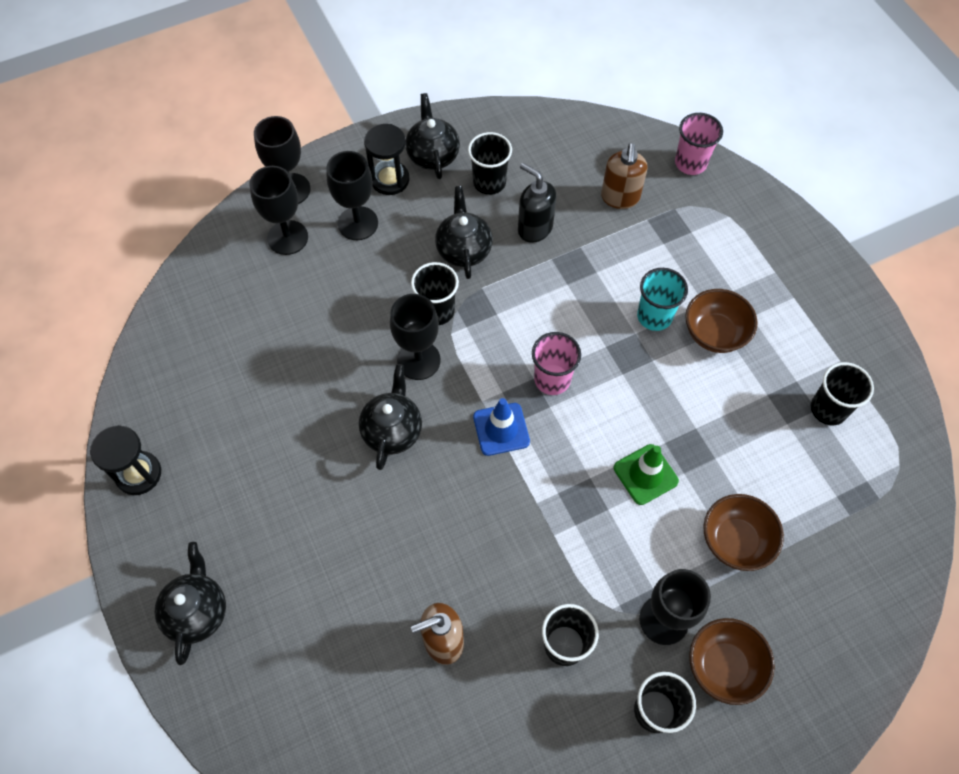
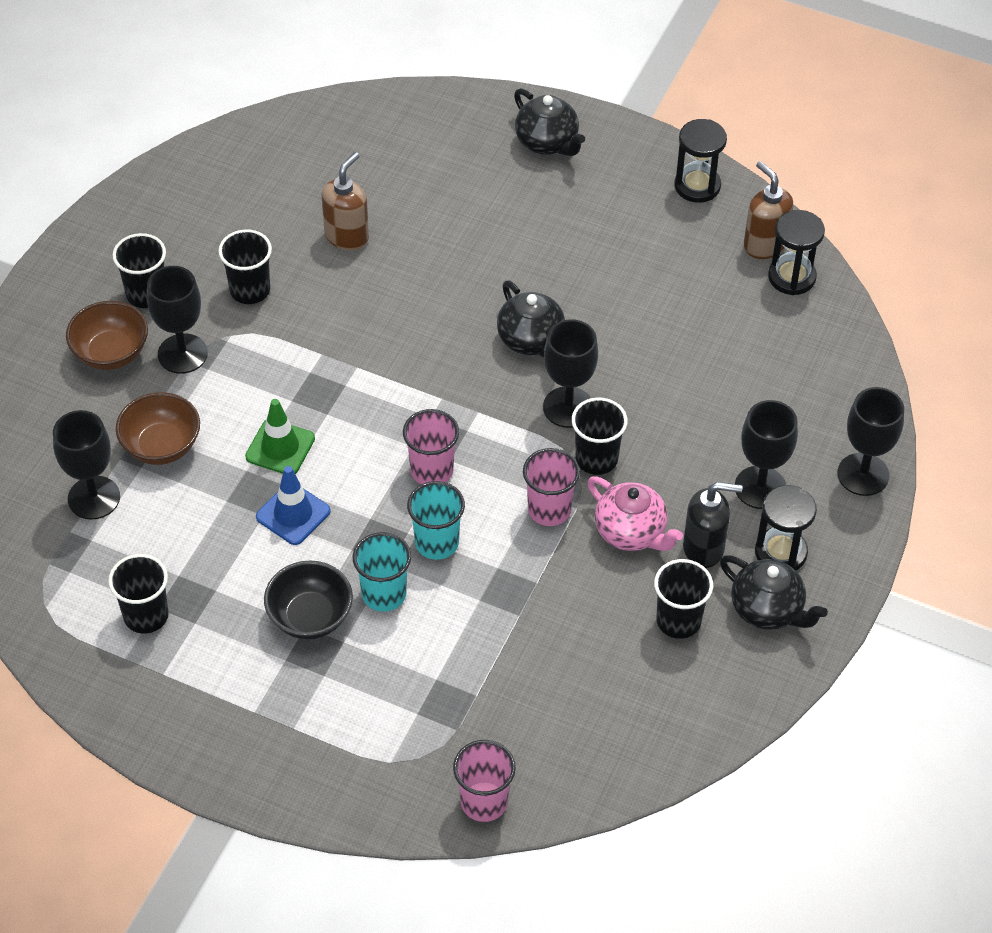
camera: 140 degrees right, 10 degrees down
black goblet [250,166,308,255] -> black goblet moved to [53,410,120,520]
black teapot [435,186,493,279] -> pink teapot [587,477,683,551]
blue traffic cone [473,398,530,456] -> blue traffic cone moved to [256,466,331,545]
black soap dispenser [518,163,556,243] -> black soap dispenser moved to [683,482,743,568]
brown soap dispenser [601,143,648,209] -> brown soap dispenser moved to [744,161,793,259]
brown bowl [685,289,758,353] -> black bowl [264,561,353,639]
none -> turquoise cup [407,481,465,560]
none -> pink cup [523,448,580,526]
none -> black hourglass [768,210,825,295]

